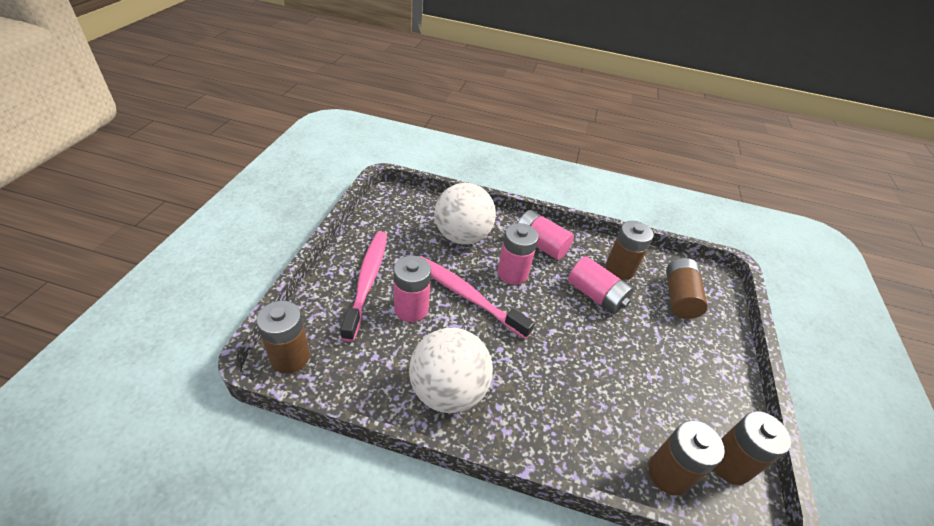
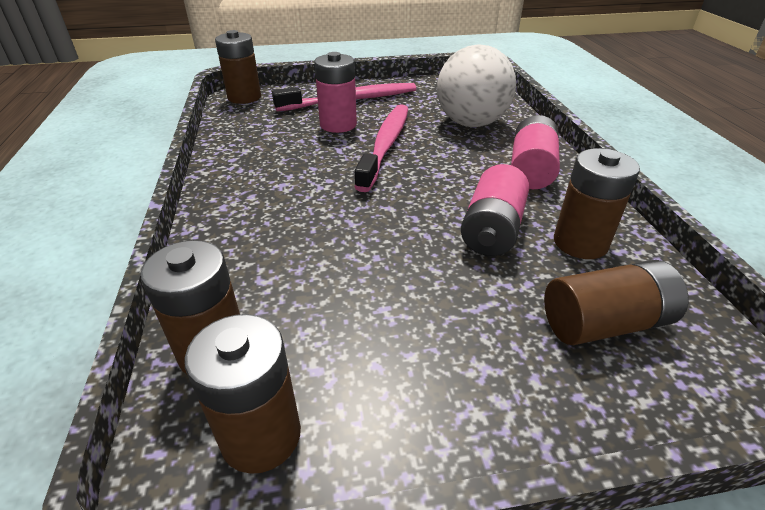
camera: 70 degrees right, 5 degrees down
white ball [409,328,493,413] -> none
pink battery [498,223,539,285] -> none

